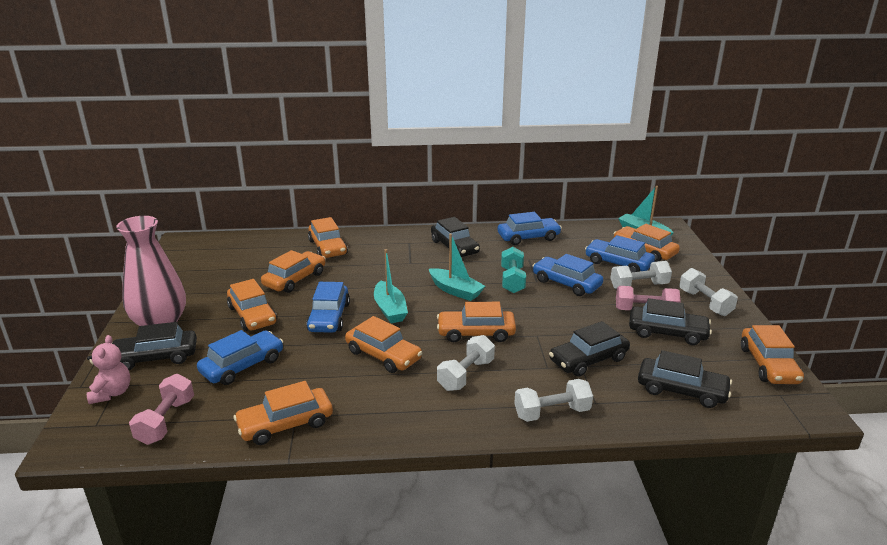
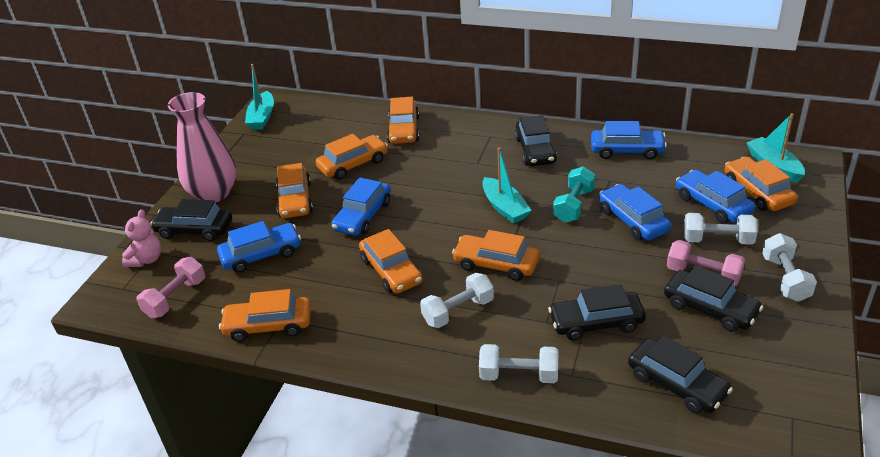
camera: 25 degrees right, 10 degrees up
turquoise boat [374,249,408,323] -> turquoise boat moved to [245,64,274,130]
orange car [741,325,804,384] -> none

